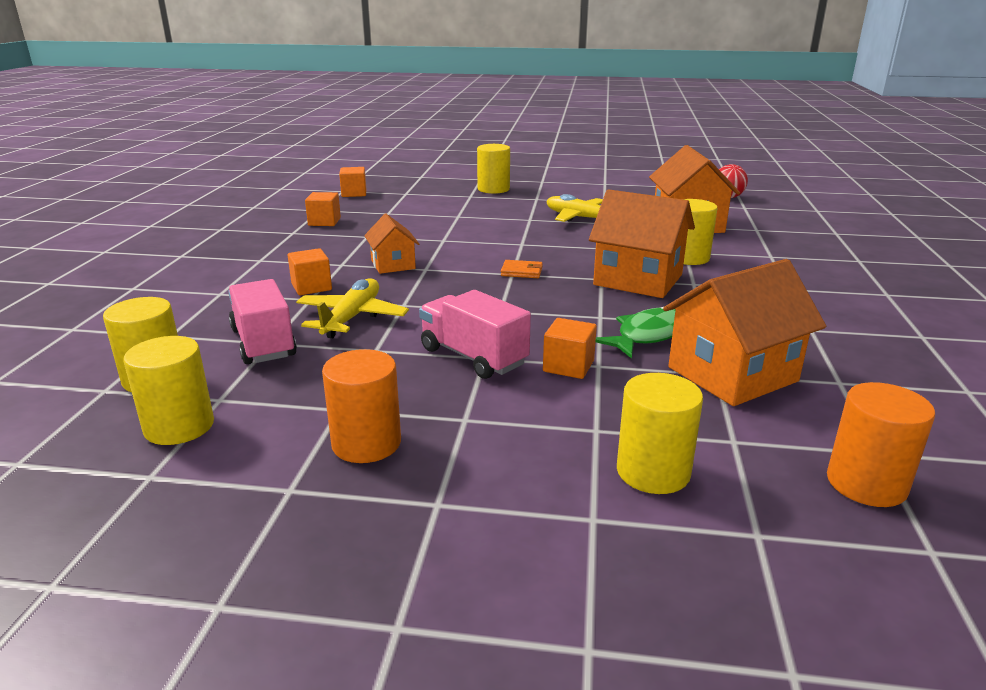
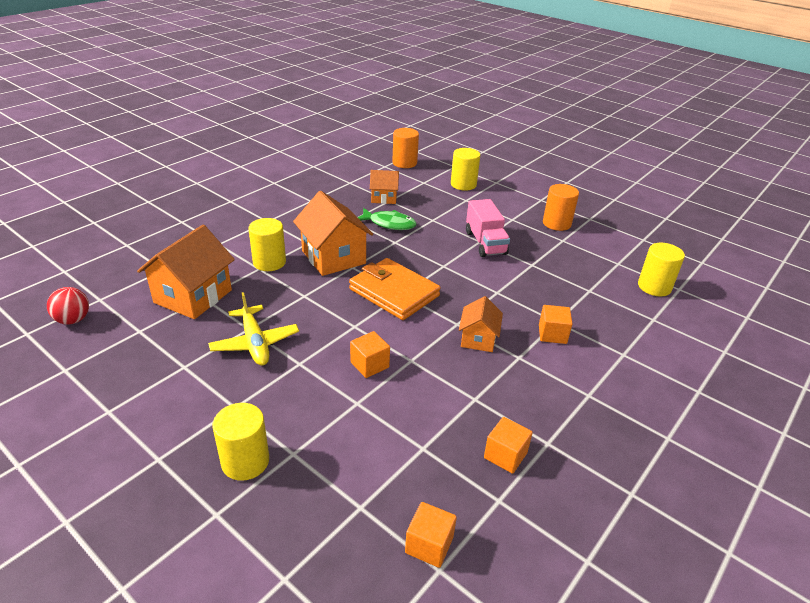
camera: 150 degrees left, 10 degrees up
yellow cylinder [124,336,214,445] -> none
pink truck [228,279,297,364] -> none
yellow plane [296,278,409,338] -> none
orange wallet [501,260,543,278] -> orange wallet [349,258,440,320], size x2.46
orange cube [543,318,597,379] -> orange cube moved to [350,331,390,378]
green fish [596,306,676,359] -> green fish turned 150 degrees counterclockwise [357,208,417,230]
orange house [663,259,826,406] -> orange house [370,170,399,204], size x0.57

